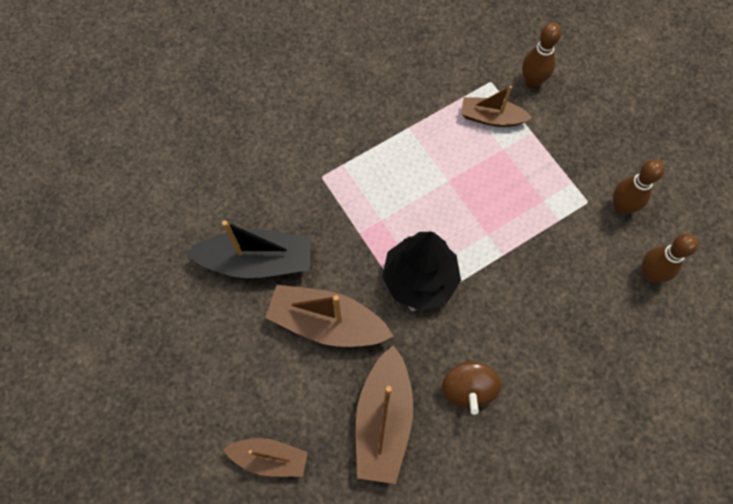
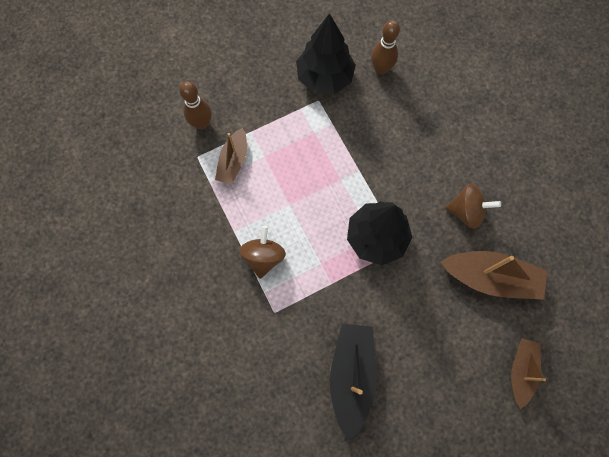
camera: 85 degrees left, 5 degrees up
brown boat [265,285,393,347] -> none
brown bowling pin [613,160,664,214] -> black tree [296,13,356,94]
none -> brown spinning top [239,226,286,279]

